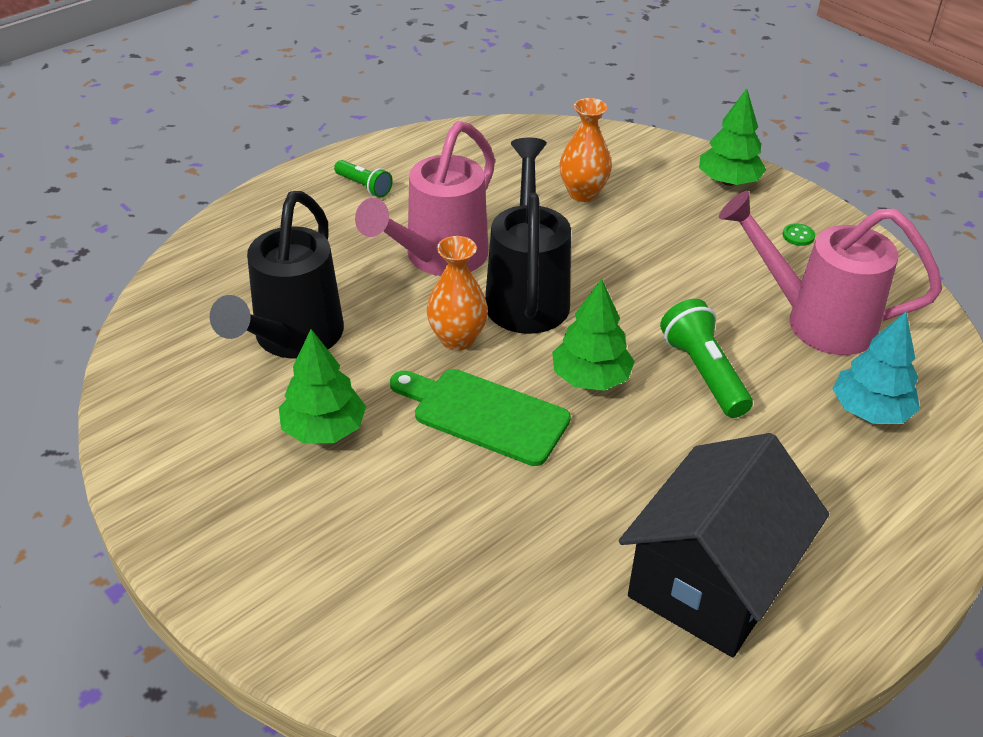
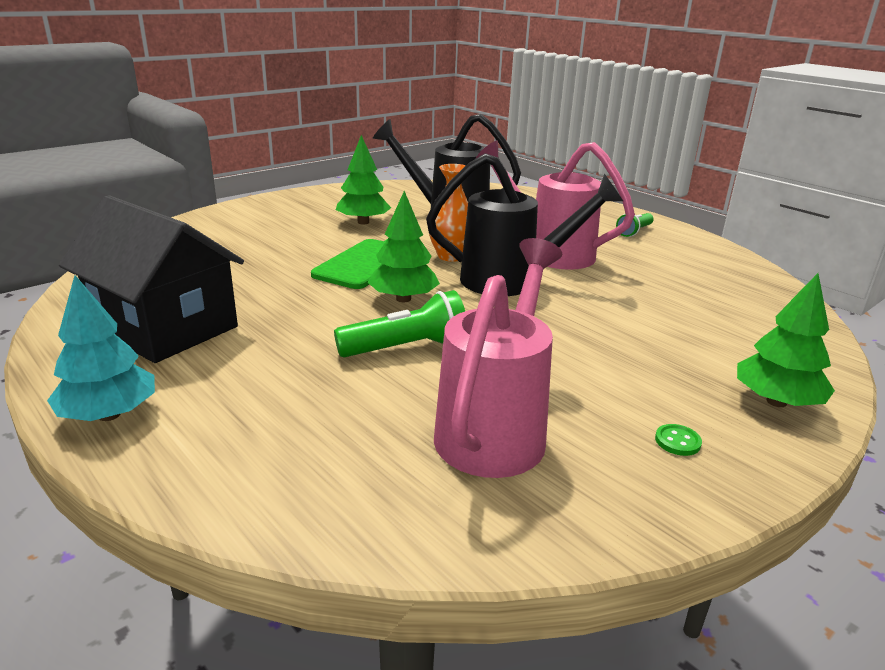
camera: 90 degrees right, 15 degrees down
orange vase [560,98,612,202] -> none
turquoise tree [833,312,920,424] -> turquoise tree moved to [47,275,155,421]

